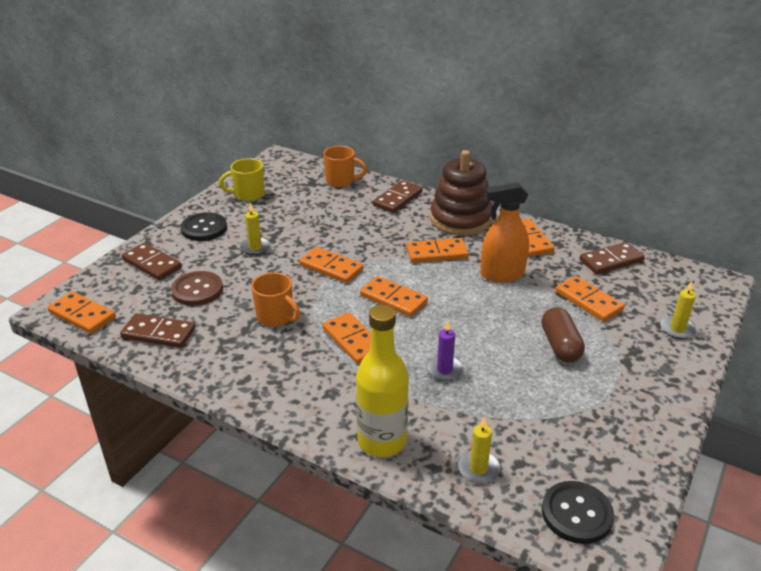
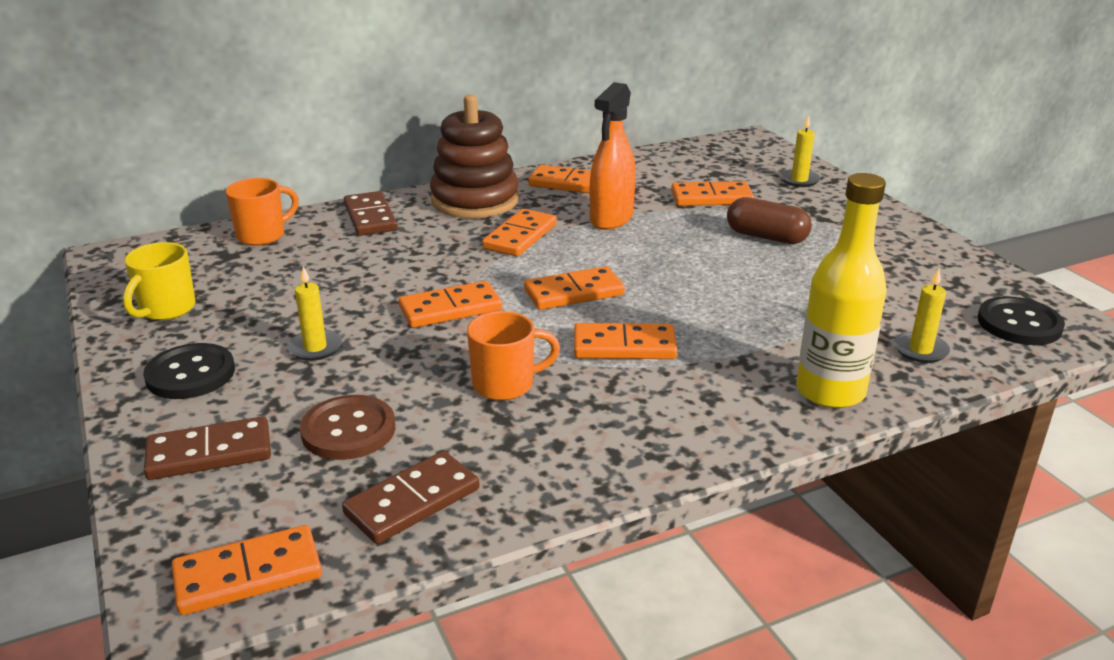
camera: 55 degrees left, 5 degrees down
purple candle [426,321,464,381] -> none
brown domino [580,242,645,274] -> none

